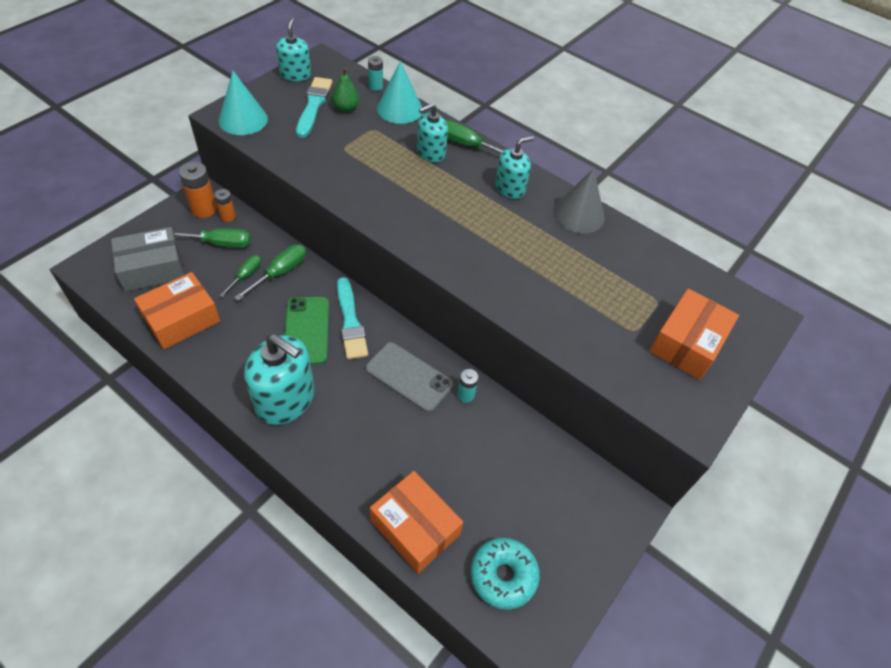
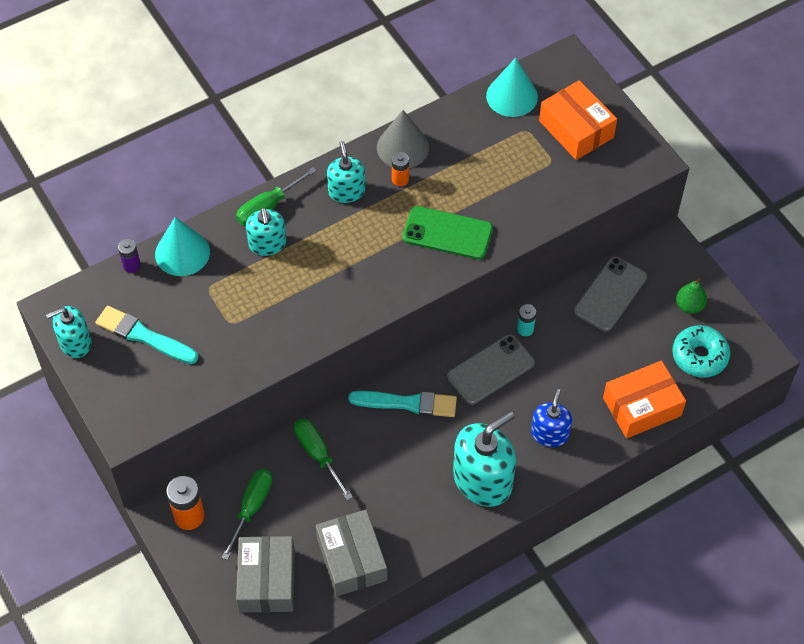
camera: 65 degrees left, 5 degrees up
orange box [134,272,220,349] -> grey box [316,510,387,596]
orange battery [214,189,236,222] -> orange battery moved to [392,152,409,187]
turquoise cone [219,71,268,135] -> turquoise cone moved to [486,58,538,117]
green screwdriver [219,255,261,297] -> none
turquoise soap dispenser [276,18,311,81] -> turquoise soap dispenser turned 45 degrees counterclockwise [46,306,92,358]
green phone [285,297,329,365] -> green phone moved to [403,206,493,259]
green pear [332,68,359,112] -> green pear moved to [676,277,707,314]
turquoise battery [368,56,383,91] -> purple battery [118,239,141,273]
none -> blue soap dispenser [531,389,572,447]
none -> grey phone [574,257,647,332]

